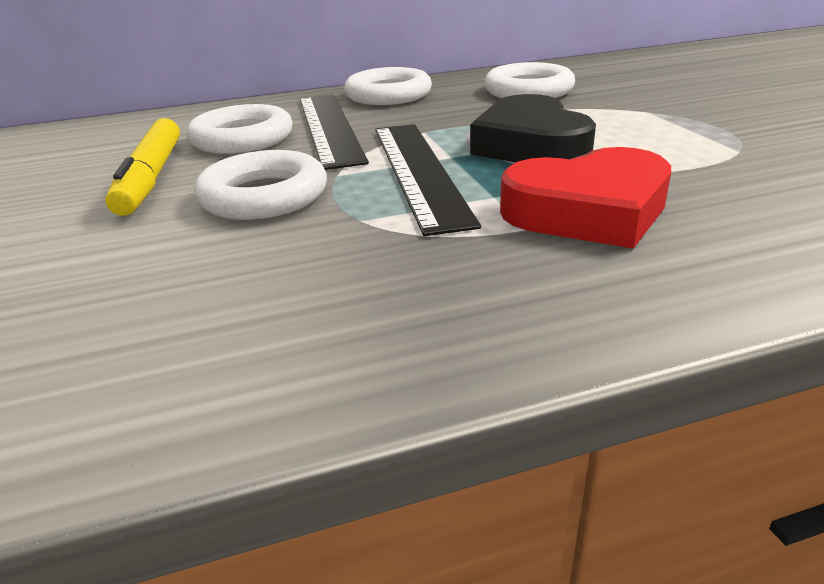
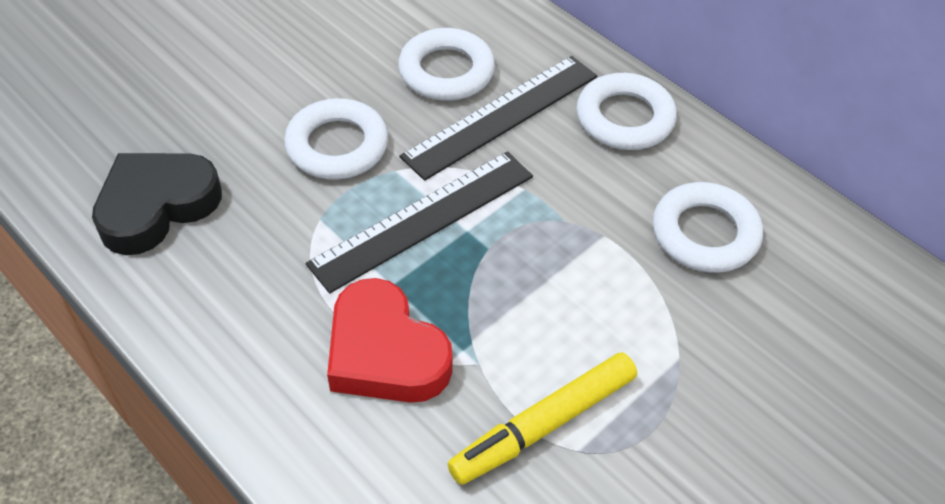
camera: 60 degrees right, 20 degrees up
yellow marker [105,118,180,216] -> yellow marker moved to [448,352,637,485]
black heart [470,94,596,162] -> black heart moved to [92,153,222,255]

